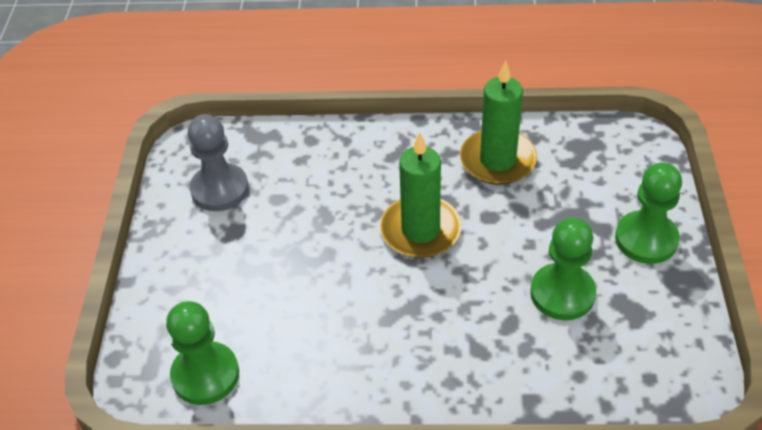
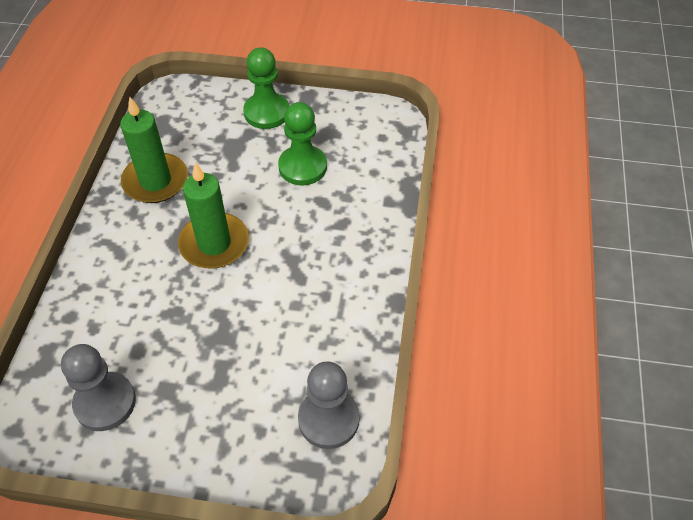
camera: 85 degrees left, 5 degrees up
green pawn [166,301,239,405] -> grey pawn [298,361,360,449]

